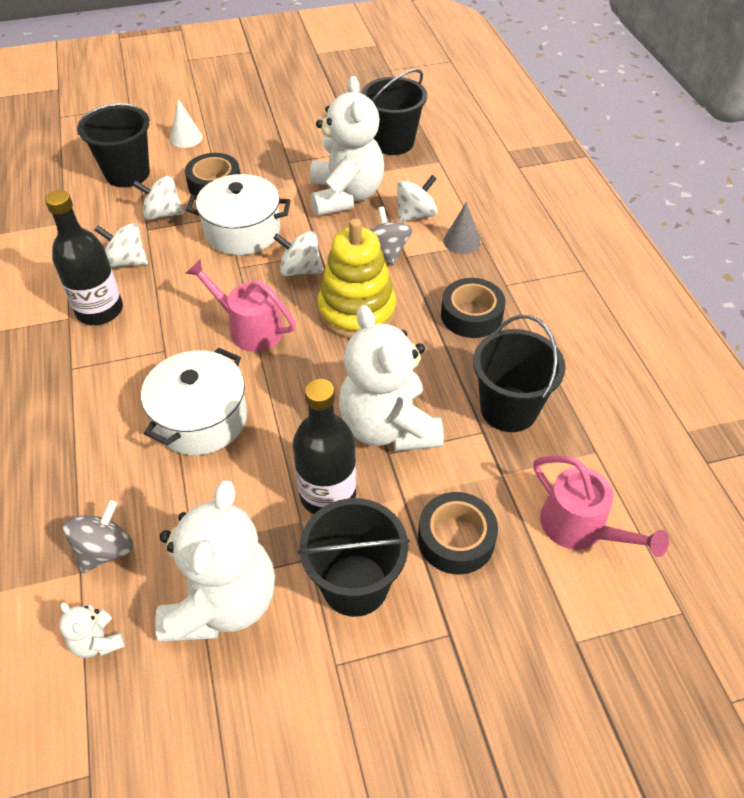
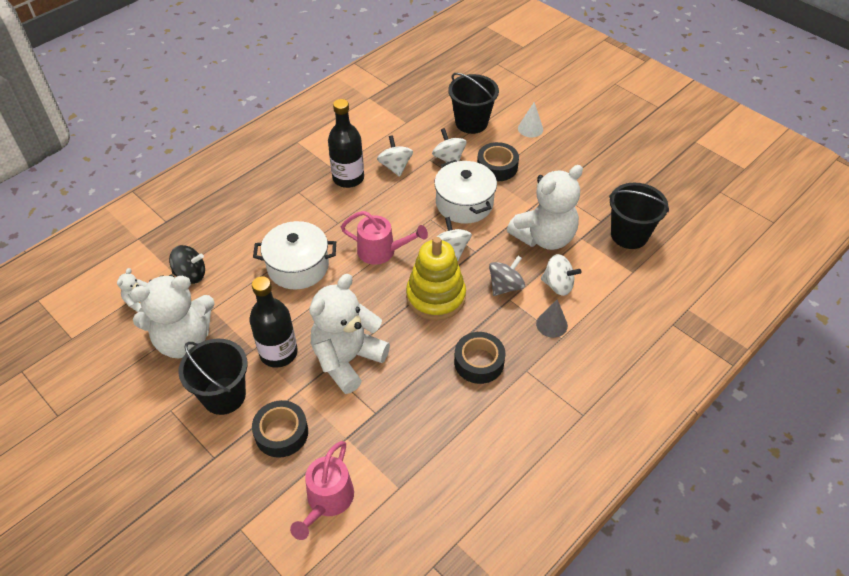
camera: 60 degrees right, 0 degrees up
grey spinning top [63,500,133,573] -> black spinning top [169,245,205,284]
pink watering can [186,259,296,352] -> pink watering can turned 105 degrees clockwise [341,211,428,265]
black bucket [473,315,566,432] -> none

